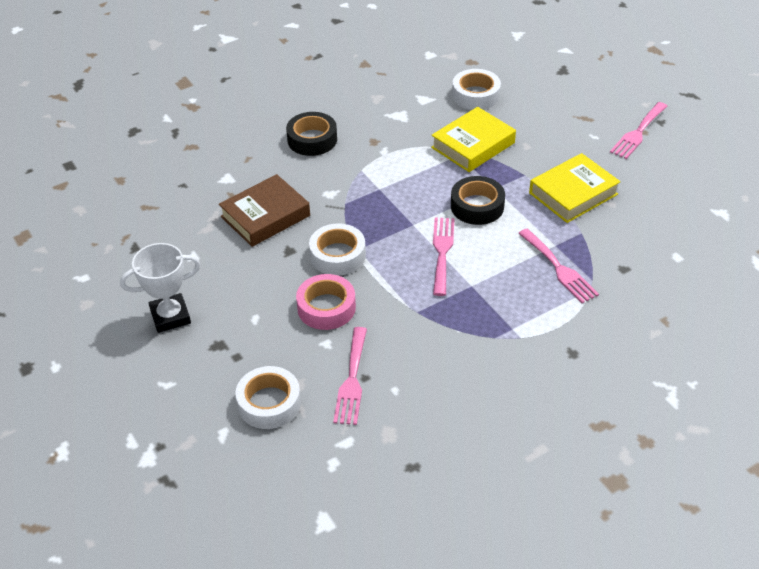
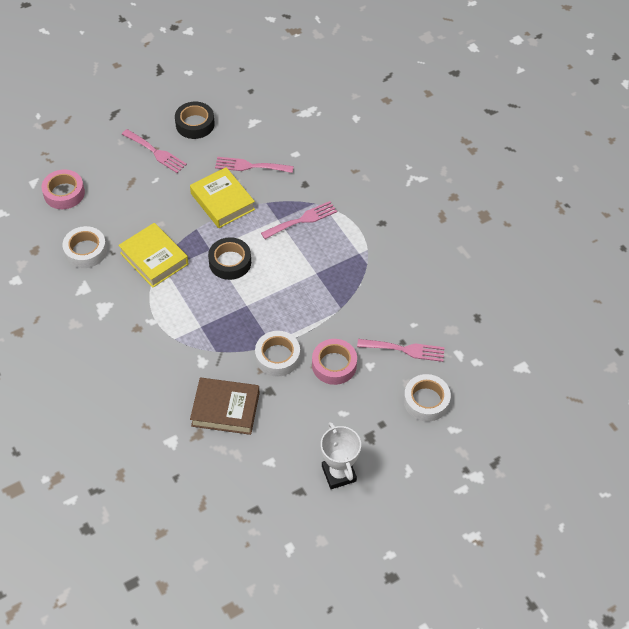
camera: 90 degrees left, 10 degrees up
brown book [219,174,310,247] -> brown book turned 45 degrees counterclockwise [190,378,260,435]
black tape [286,112,337,156] -> black tape moved to [175,102,215,139]
pink fork [433,218,455,296] -> pink fork moved to [215,157,294,173]
none -> pink tape [42,169,85,209]

